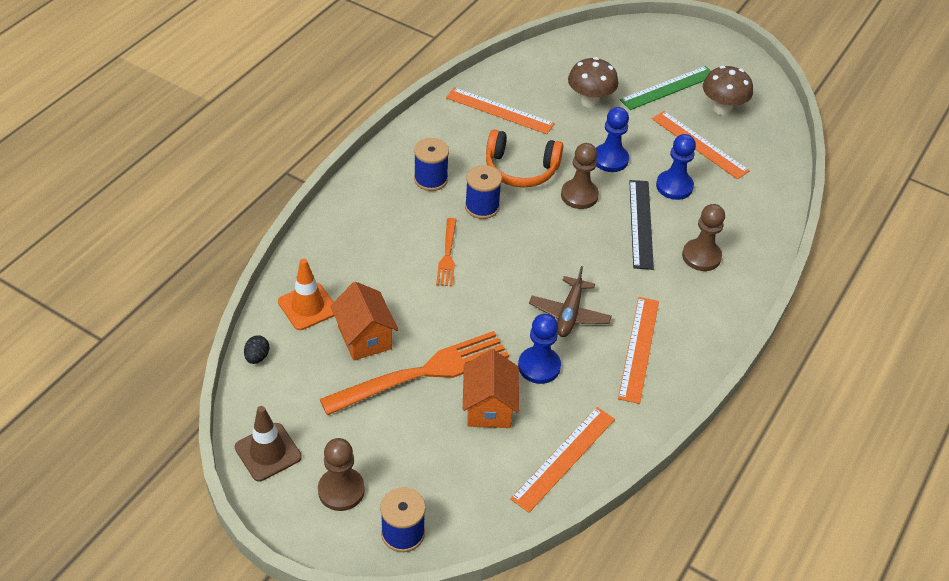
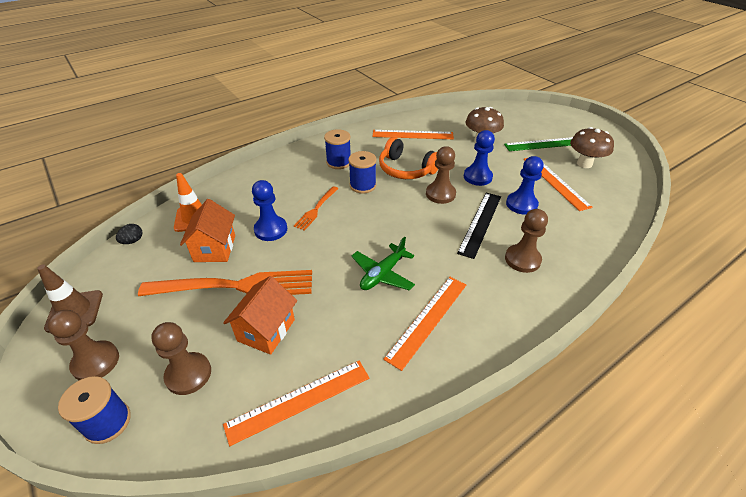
camera: 25 degrees right, 5 degrees down
orange ruler [446,87,555,134] -> orange ruler turned 45 degrees counterclockwise [372,130,454,139]
blue pawn [518,314,561,384] -> blue pawn moved to [252,180,287,241]
brown plane [529,266,612,337] -> green plane [351,236,415,291]
none -> brown pawn [151,322,211,395]

